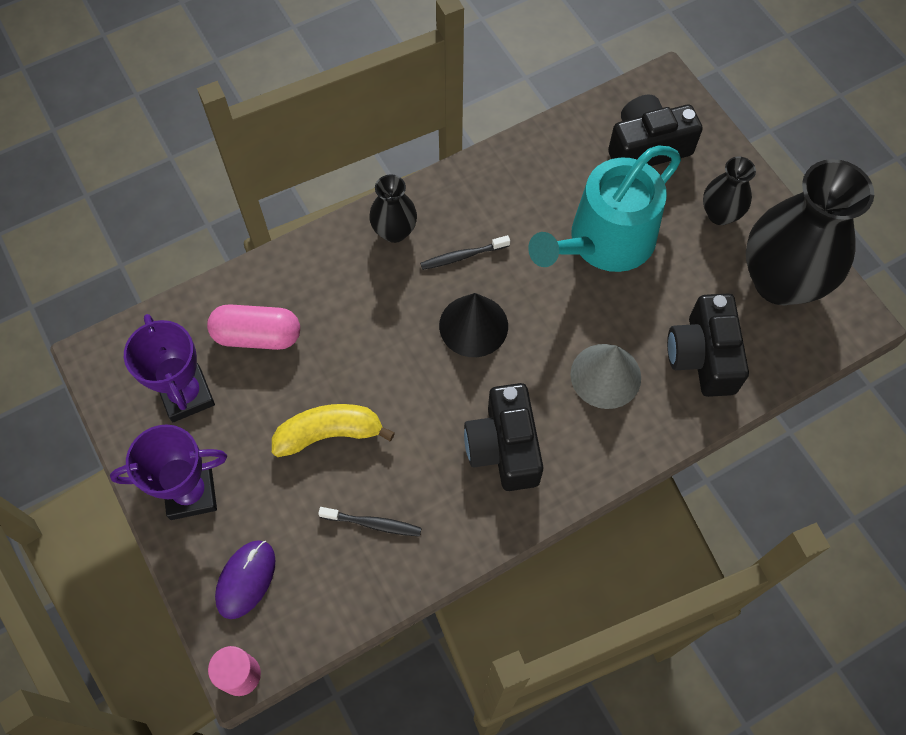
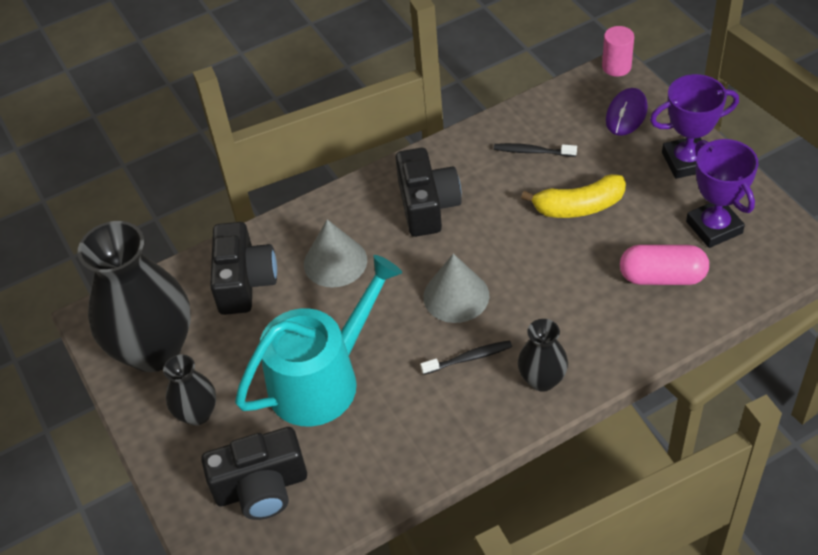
camera: 175 degrees left, 15 degrees down
black cone [439,293,508,357] -> grey cone [423,253,489,323]

